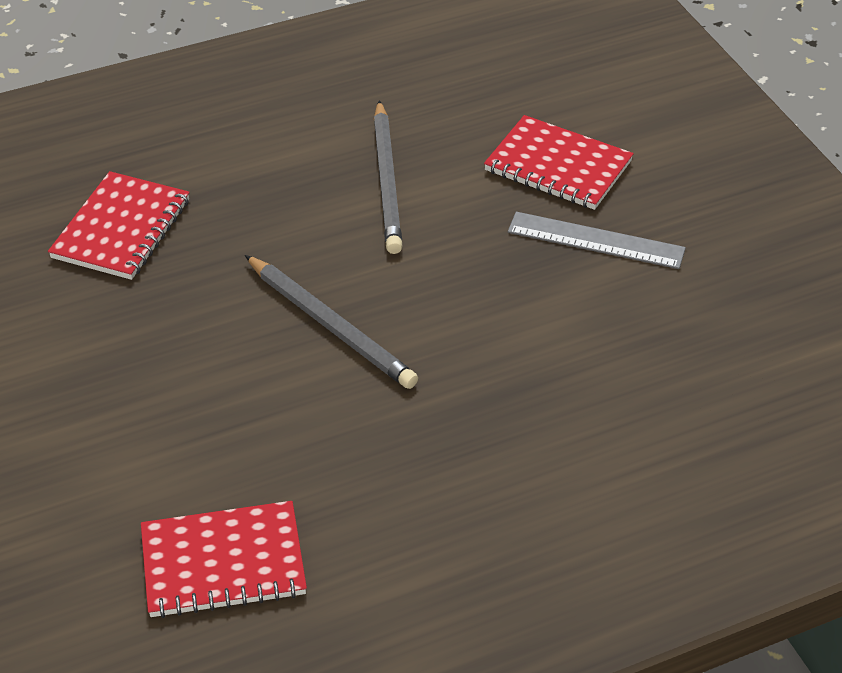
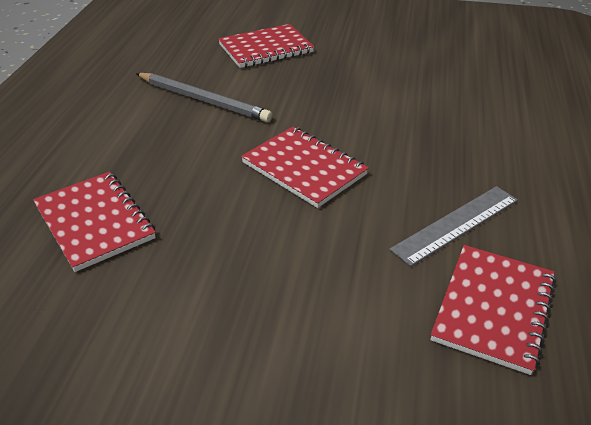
camera: 55 degrees left, 5 degrees down
grey pencil [245,255,418,389] -> red notebook [241,127,369,208]
grey ruler [508,211,686,269] -> grey ruler moved to [389,186,518,267]

